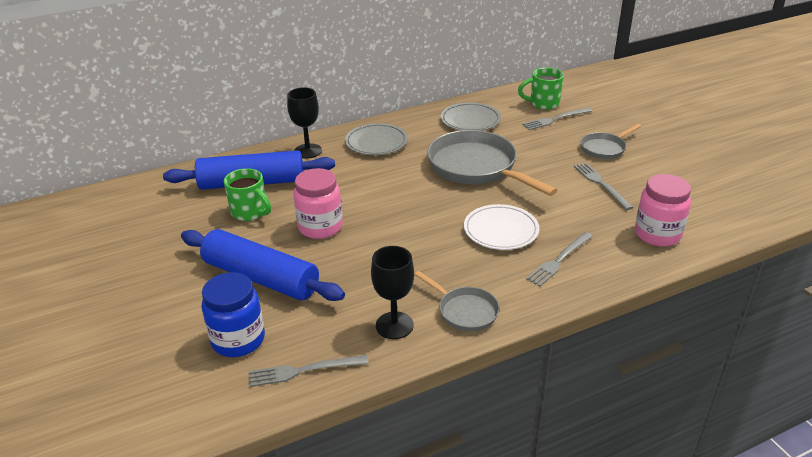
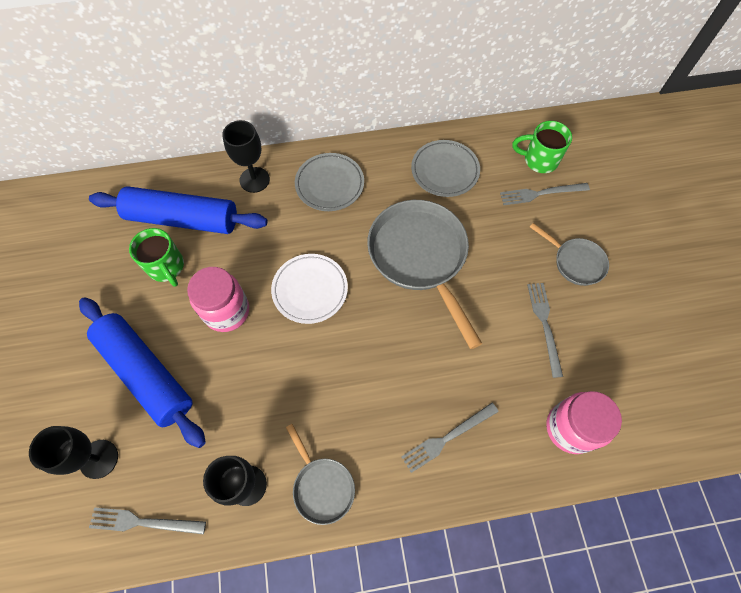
camera: 15 degrees right, 30 degrees up
blue jar [201,272,265,357] -> black goblet [29,426,118,479]
white plate [464,204,539,250] -> white plate moved to [271,254,348,324]
grey pan [580,124,641,159] -> grey pan turned 120 degrees counterclockwise [530,223,609,286]

